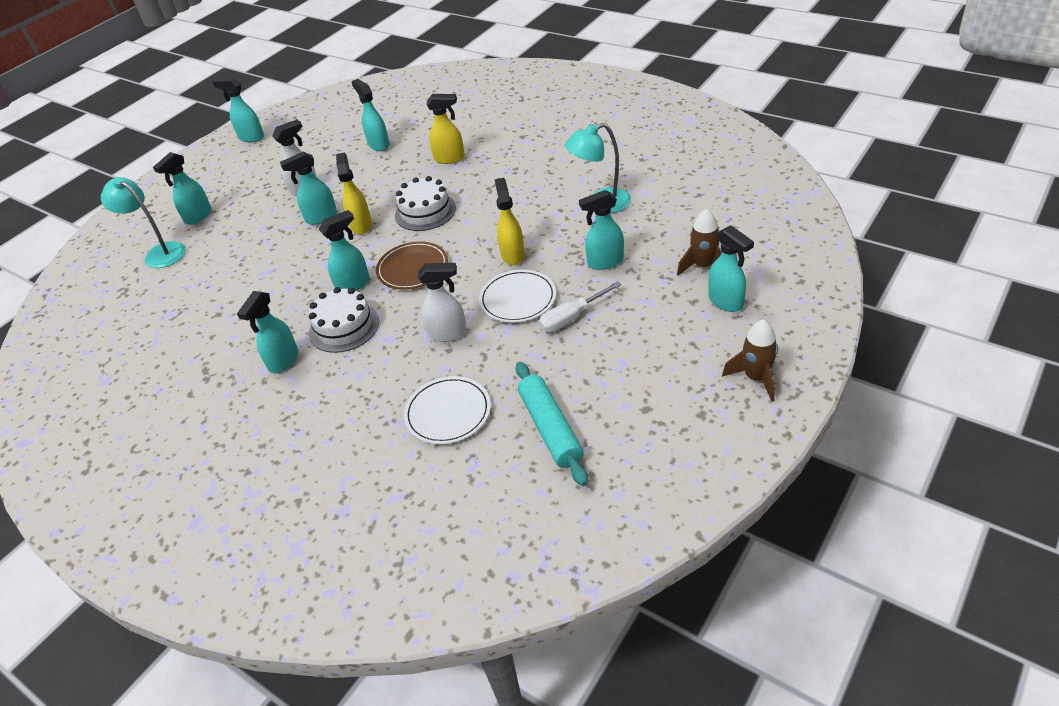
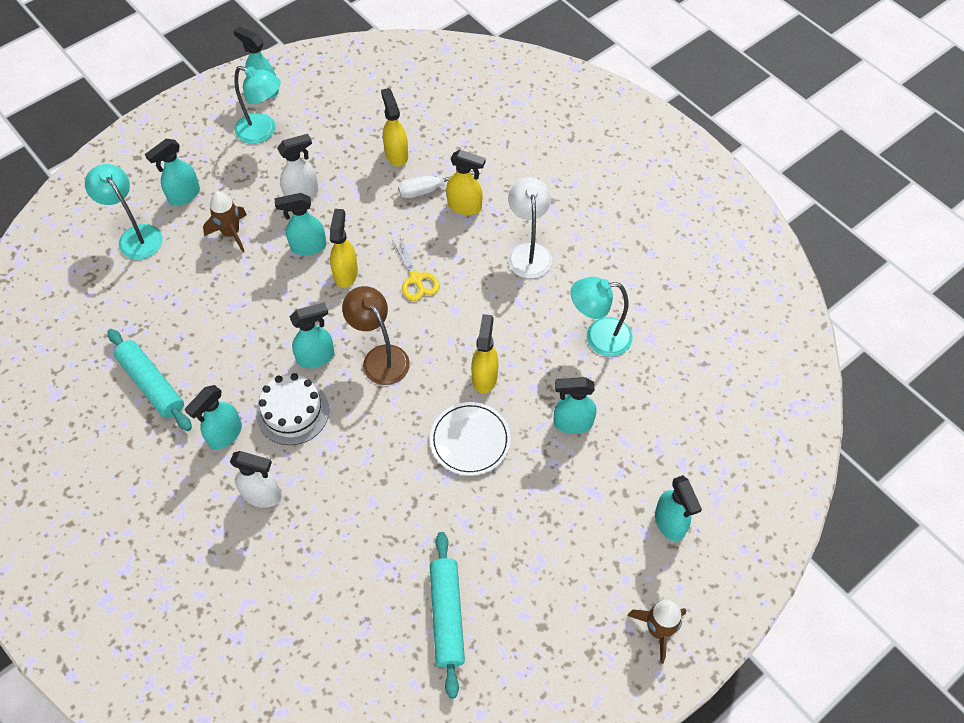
camera: 10 degrees right, 15 degrees up
turquoise spray bottle [351,79,390,151] -> yellow spray bottle [381,88,408,166]
brown plate [376,241,448,290] -> brown lamp [342,286,410,385]
white cake [395,176,456,231] -> yellow scissors [392,236,439,301]
white plate [404,376,491,444] -> none
white spray bottle [418,263,467,342] -> white spray bottle moved to [230,451,282,508]
white screwdriver [539,281,621,332] -> white screwdriver moved to [398,169,482,198]
brown rocket [677,209,722,276] -> brown rocket moved to [203,192,247,252]
none -> turquoise rolling pin [108,329,192,431]
none -> turquoise lamp [234,66,281,144]
none -> white lamp [508,178,552,279]

